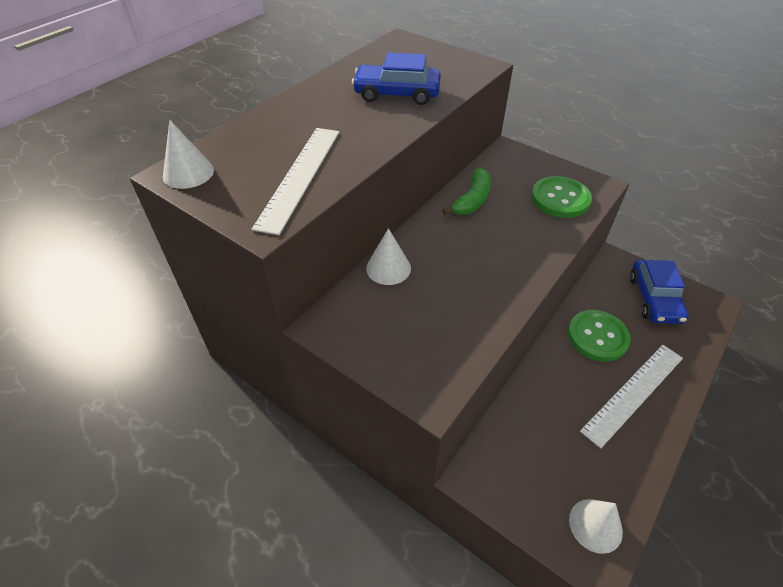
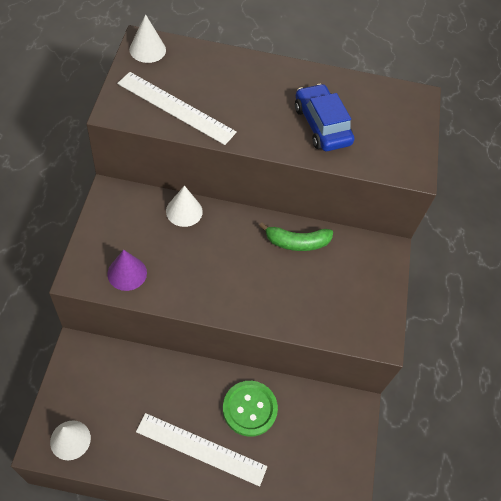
camera: 55 degrees right, 10 degrees up
white ruler [252,128,339,235] -> white ruler turned 45 degrees clockwise [117,72,237,145]
green button [531,176,592,218] -> none
blue car [630,260,689,324] -> none
none -> purple cone [107,250,147,291]

